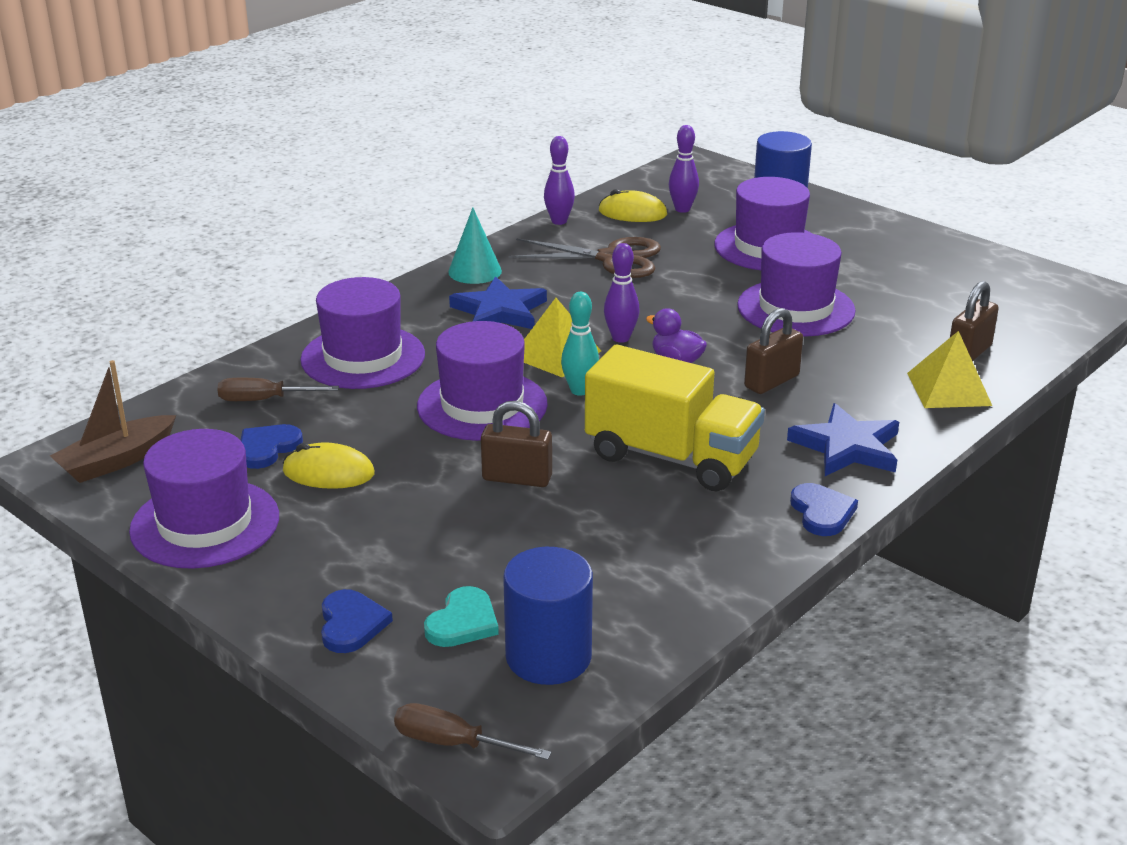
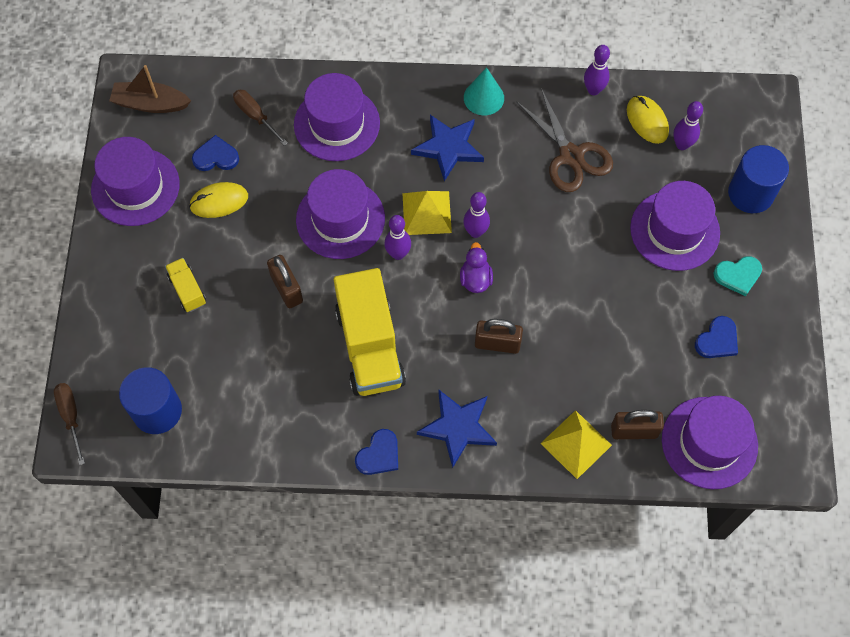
camera: 50 degrees right, 35 degrees up
yellow mouse [283,442,375,489] -> yellow mouse turned 75 degrees counterclockwise [189,182,248,218]
blue heart [321,589,393,653] -> blue heart moved to [695,316,738,358]
turquoise heart [424,586,499,647] -> turquoise heart moved to [714,256,762,296]
turquoise bowling pin [561,292,599,396] -> purple bowling pin [385,215,411,260]
purple hat [737,232,856,336] -> purple hat moved to [662,396,758,489]
none -> yellow truck [165,258,206,312]

